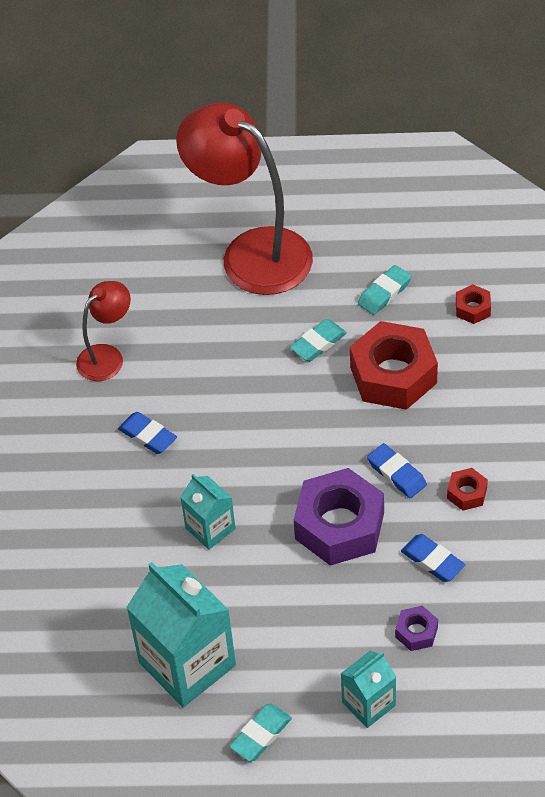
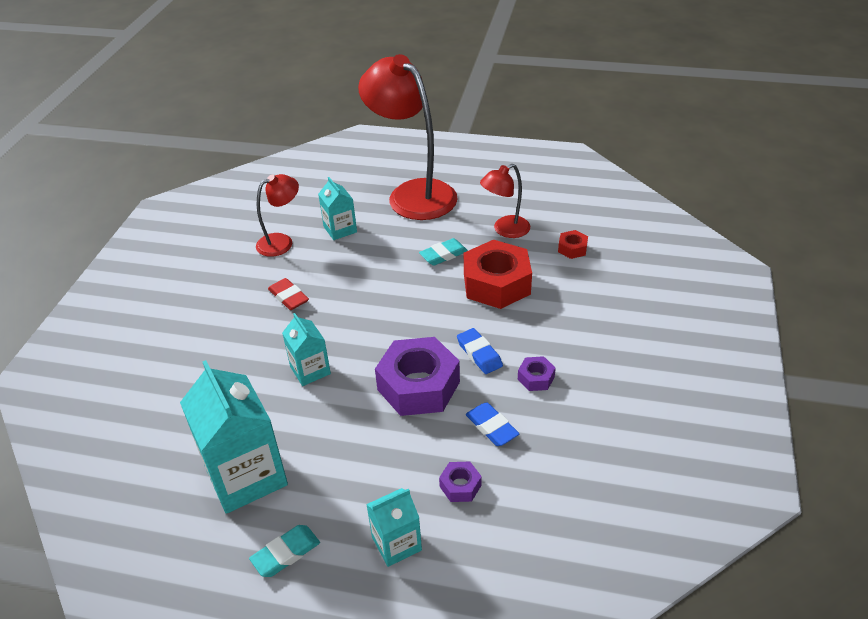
camera: 10 degrees right, 10 degrees down
blue eraser [118,412,177,454] -> red eraser [268,278,309,310]
turquoise eraser [358,265,411,315] -> red lamp [480,164,530,238]
red nut [447,468,488,511] -> purple nut [518,356,556,391]
none -> turquoise carton [318,177,357,240]

